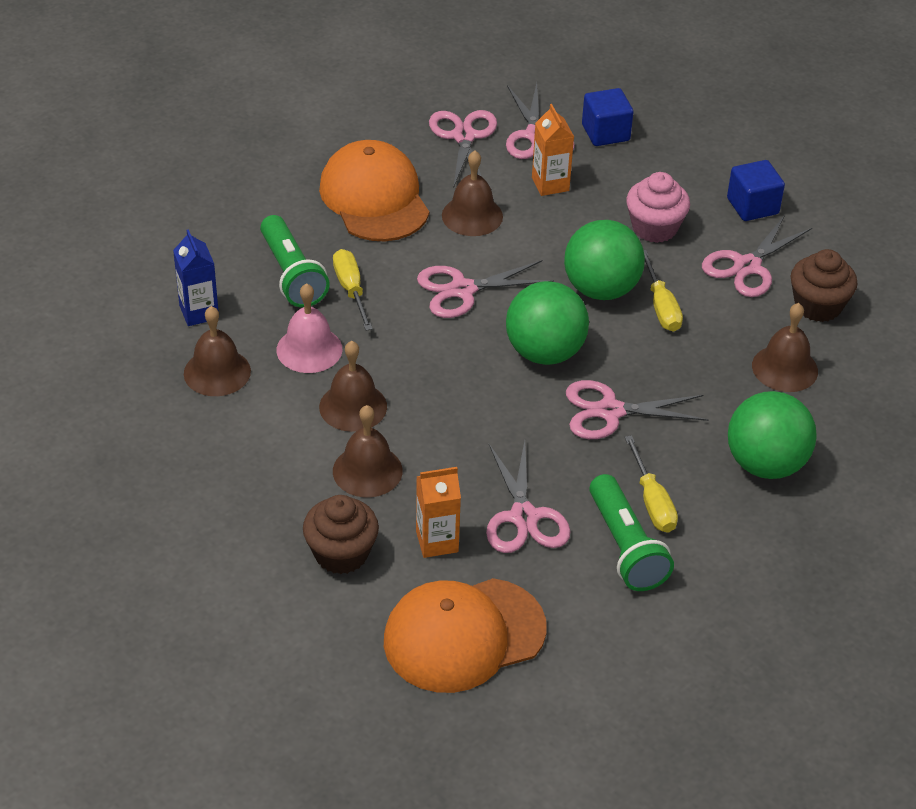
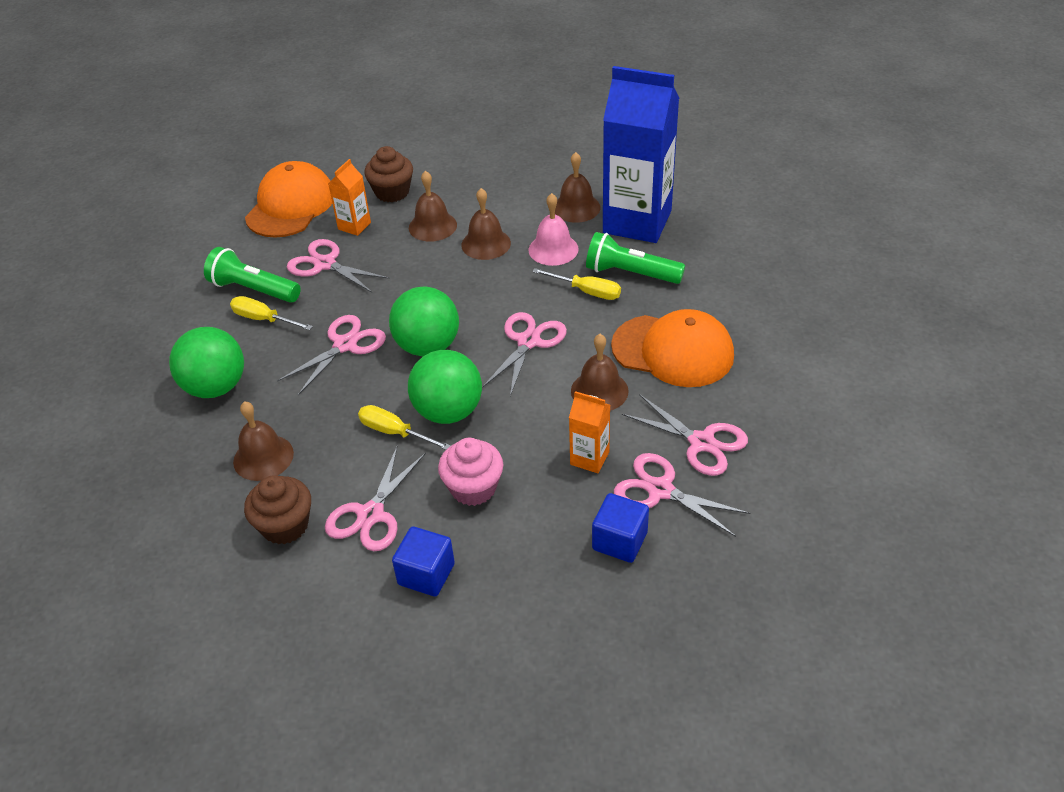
camera: 135 degrees right, 0 degrees up
blue carton [173,229,219,326] -> blue carton [603,66,679,243], size x2.29
pink scissors [702,215,812,297] -> pink scissors turned 150 degrees counterclockwise [325,447,426,551]

